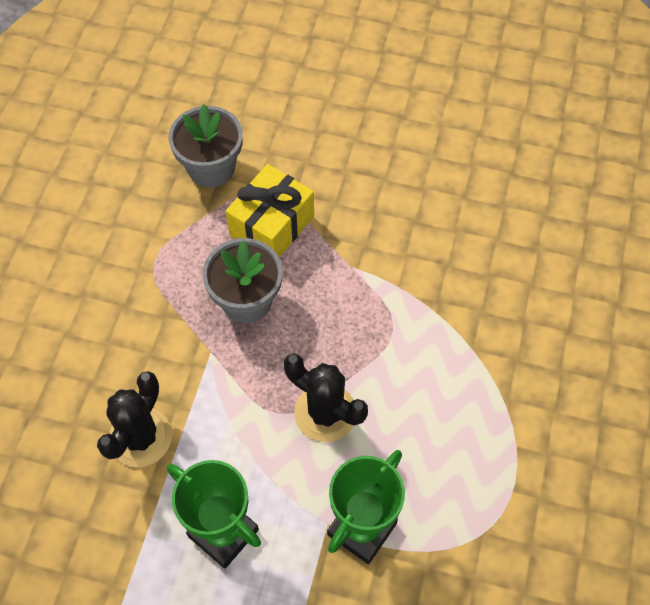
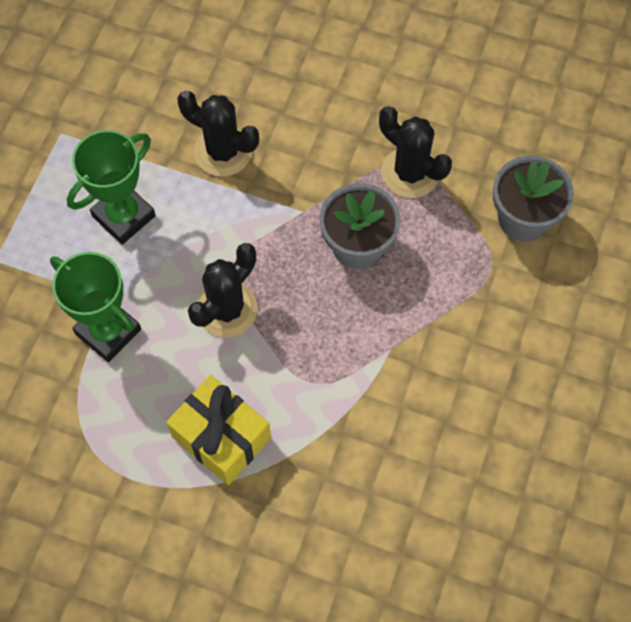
camera: 95 degrees right, 5 degrees up
yellow gift [226,164,314,258] -> yellow gift moved to [166,375,271,485]
none -> black cactus [379,106,452,198]

